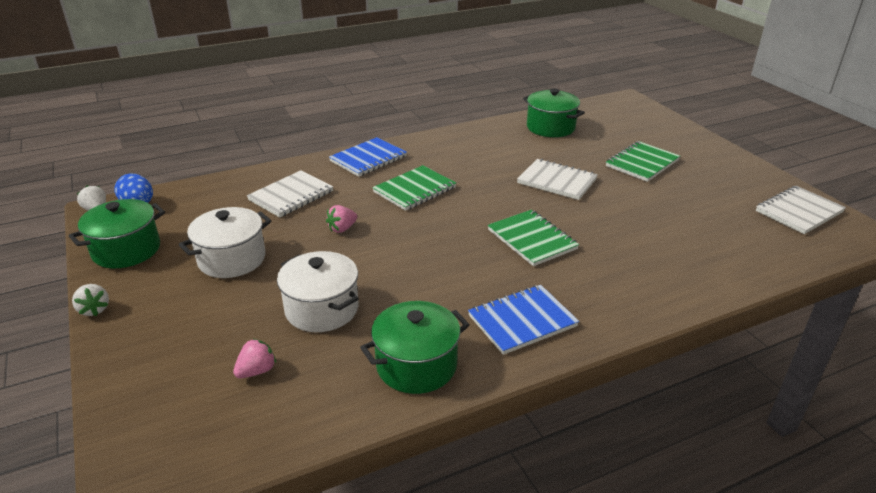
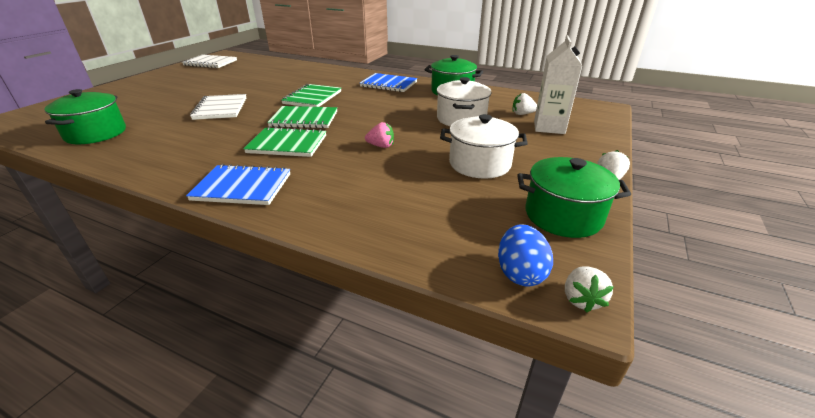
camera: 130 degrees left, 0 degrees up
pink strawberry [233,339,276,378] -> white strawberry [513,93,537,115]
white notebook [247,170,333,217] -> none
green notebook [606,141,680,182] -> green notebook moved to [267,106,337,129]
none -> white carton [534,35,582,134]

